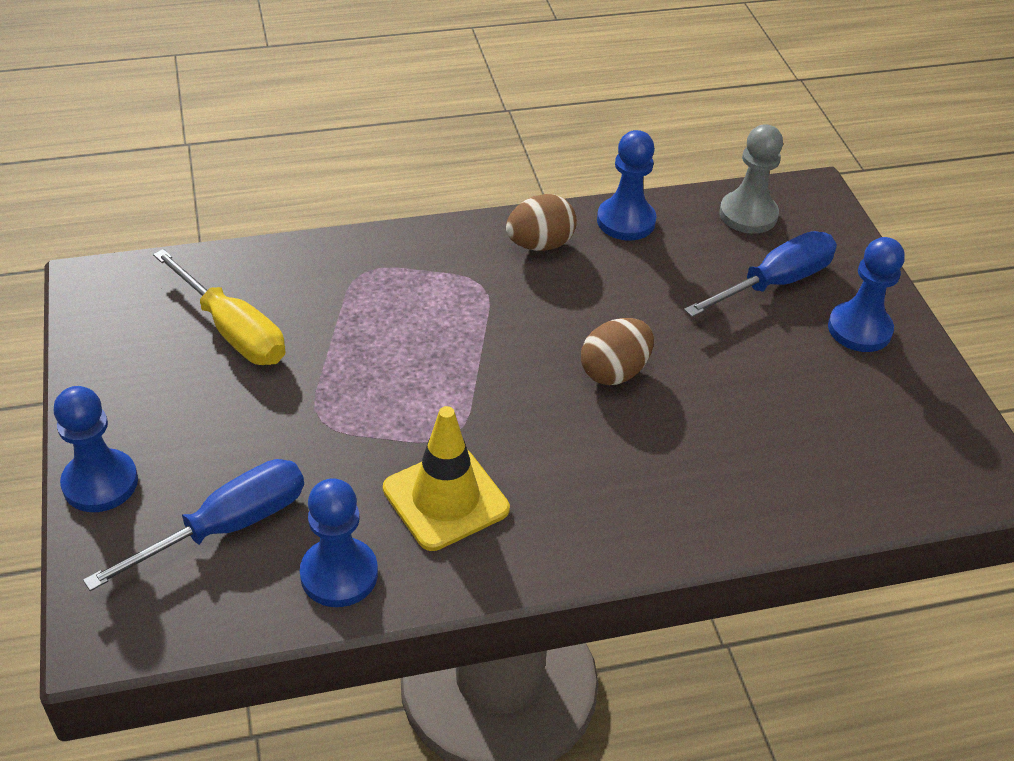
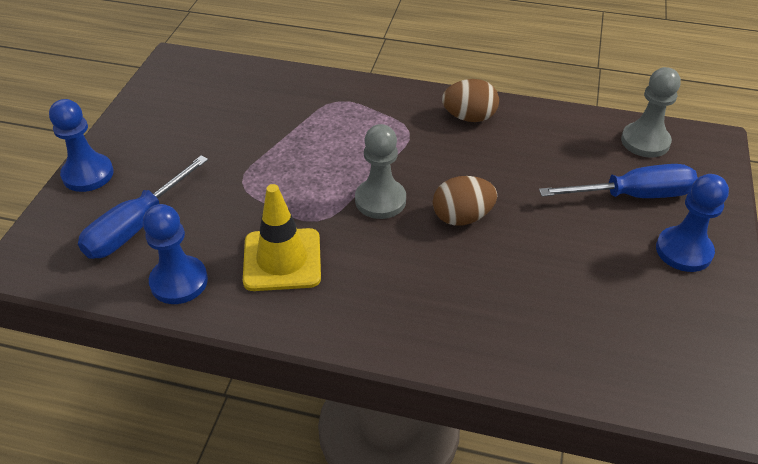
camera: 30 degrees right, 0 degrees up
blue screwdriver [83,459,304,591] -> blue screwdriver turned 135 degrees clockwise [78,155,208,259]
yellow screwdriver [153,249,285,365] -> none
blue pawn [597,130,657,240] -> none
none -> grey pawn [355,124,406,219]

